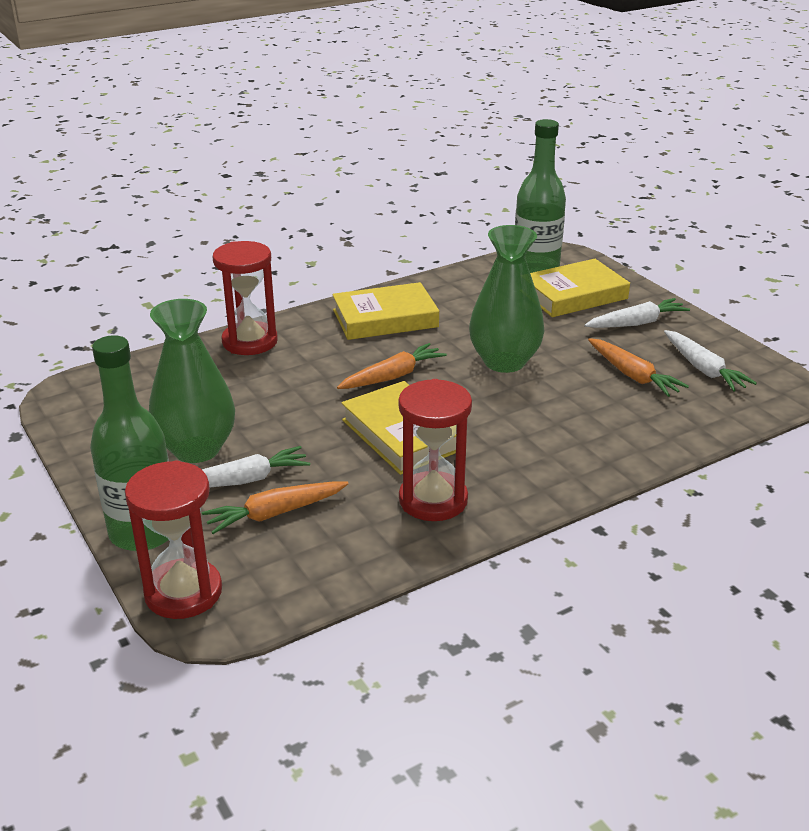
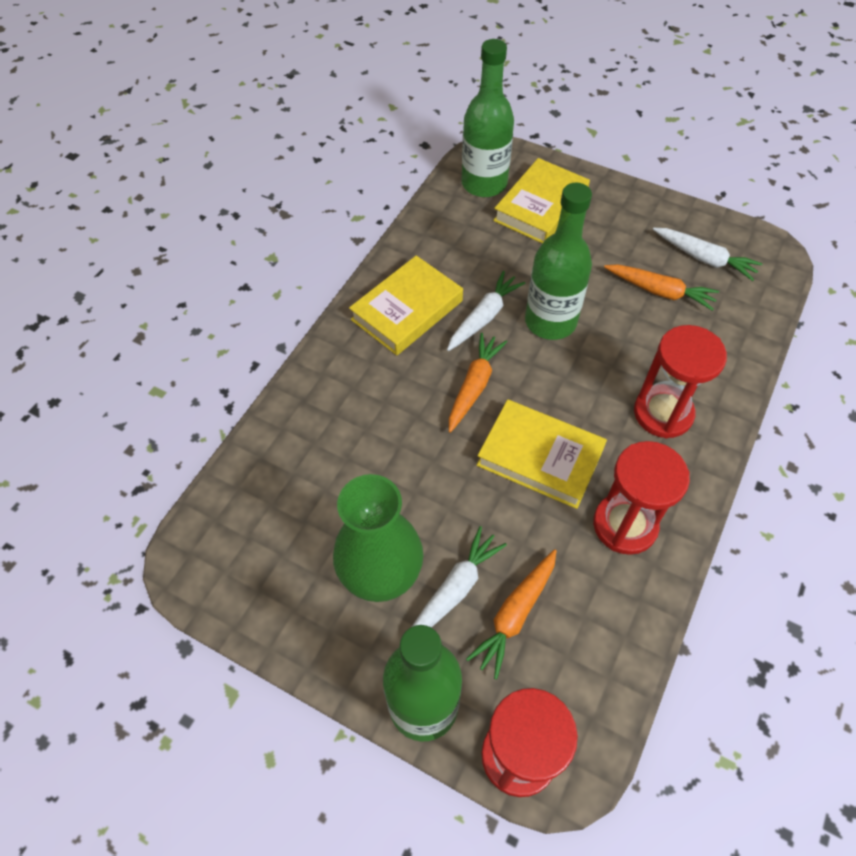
camera: 30 degrees left, 25 degrees up
red hourglass [213,241,278,355] -> red hourglass moved to [634,325,727,438]
green vase [469,225,545,373] -> green bottle [525,183,592,340]
white carrot [585,298,690,328] -> white carrot moved to [447,271,525,351]

